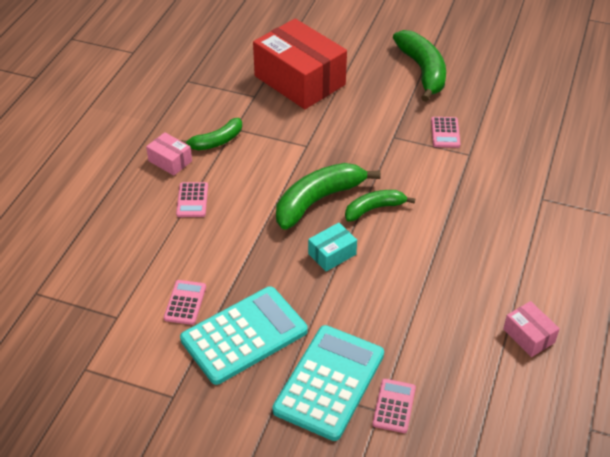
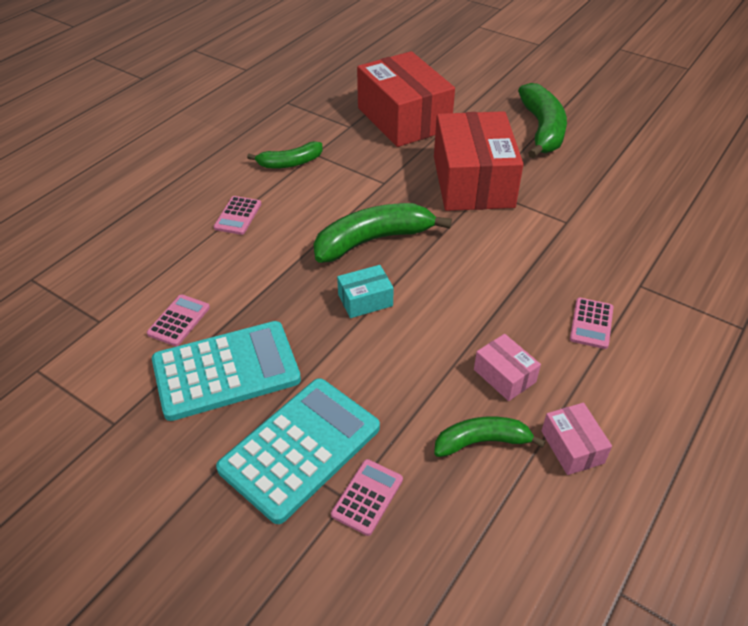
camera: 15 degrees right, 0 degrees up
pink box [146,132,192,176] -> pink box moved to [474,334,541,401]
green banana [345,190,415,222] -> green banana moved to [434,416,546,457]
pink calculator [431,117,460,148] -> pink calculator moved to [570,298,613,349]
none -> red box [434,111,524,211]

